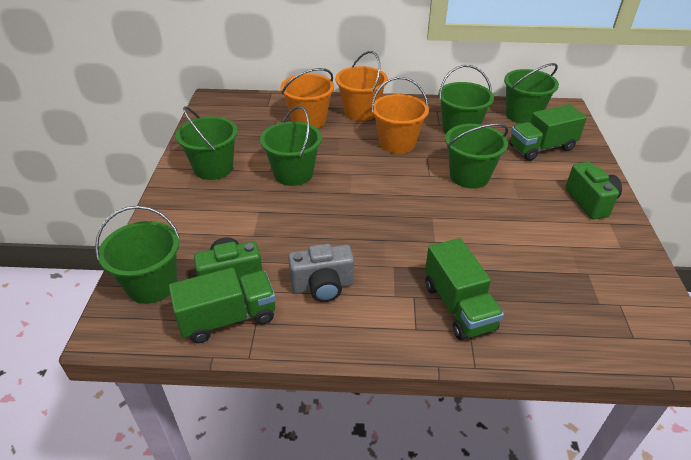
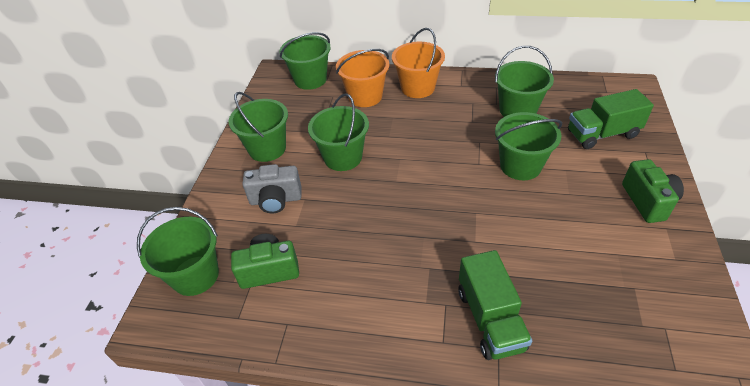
camera: 10 degrees right, 5 degrees up
green truck [169,267,276,343] -> none
grey camera [288,244,354,302] -> grey camera moved to [242,164,302,213]
orange bucket [371,77,429,154] -> none
green bucket [504,63,559,124] -> green bucket moved to [280,32,331,90]

